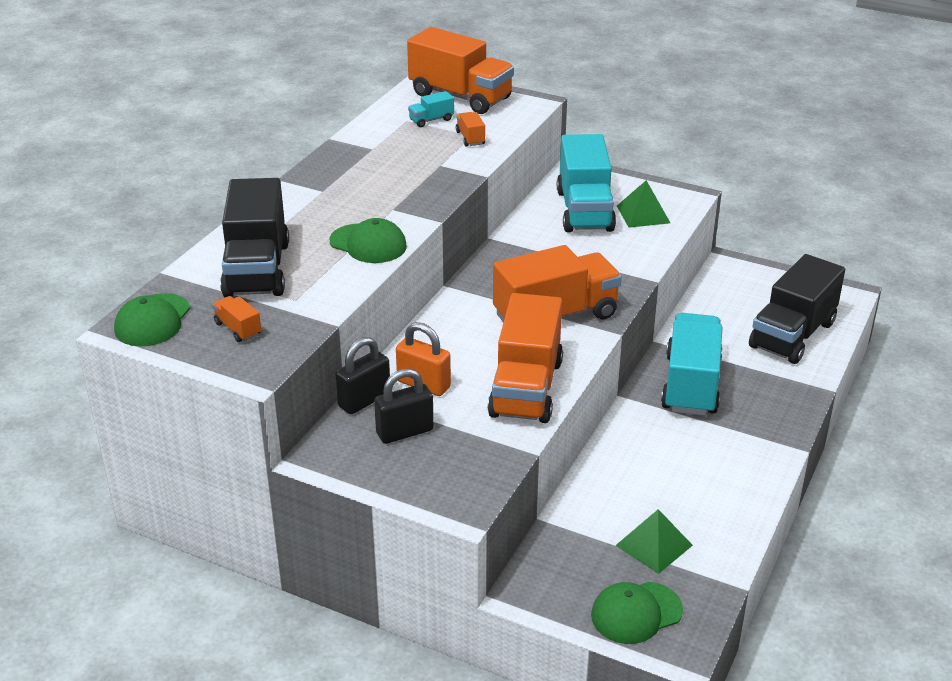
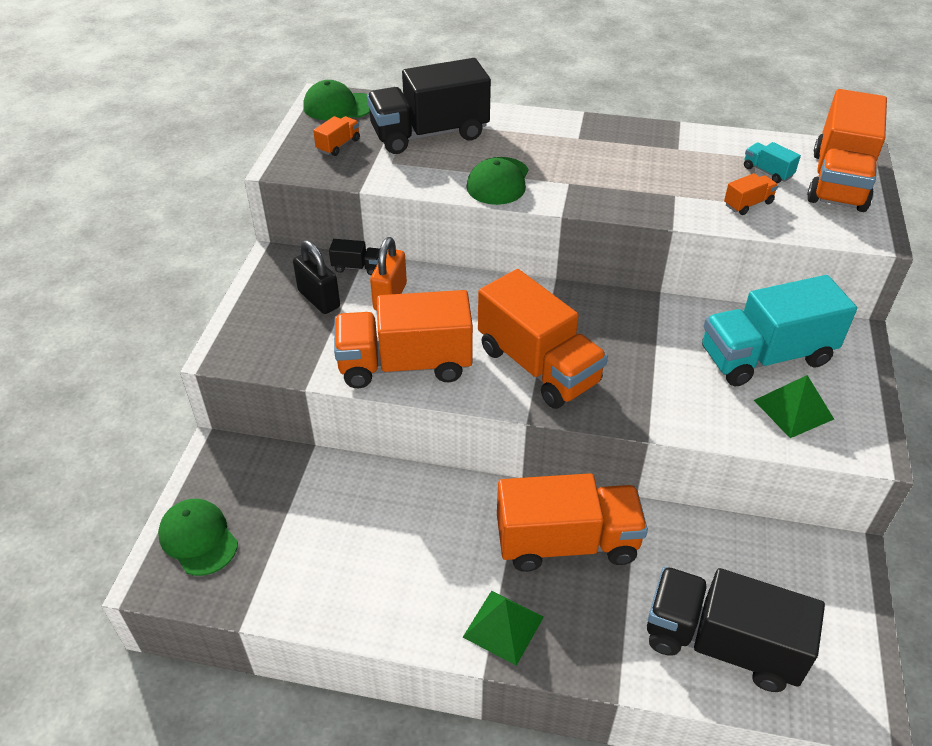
camera: 75 degrees right, 10 degrees up
black padlock [335,337,390,414] -> black truck [329,239,380,275]
green pyramid [615,509,693,574] -> green pyramid moved to [463,591,544,666]
turquoise truck [661,313,723,416] -> orange truck [497,473,648,572]

